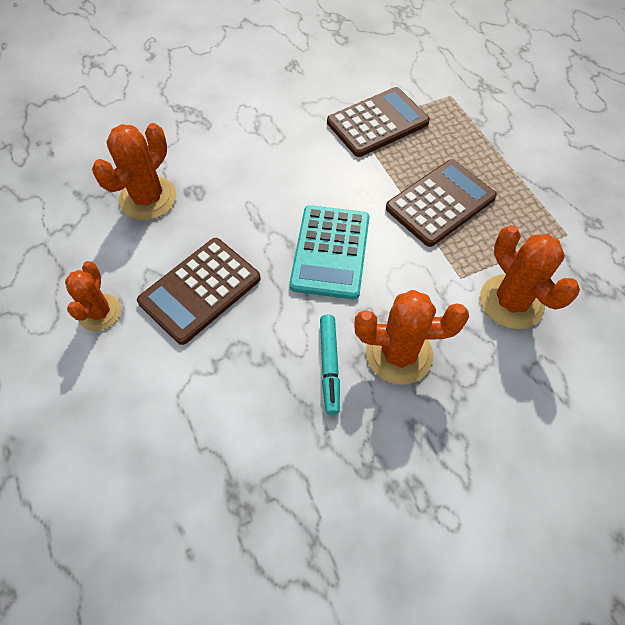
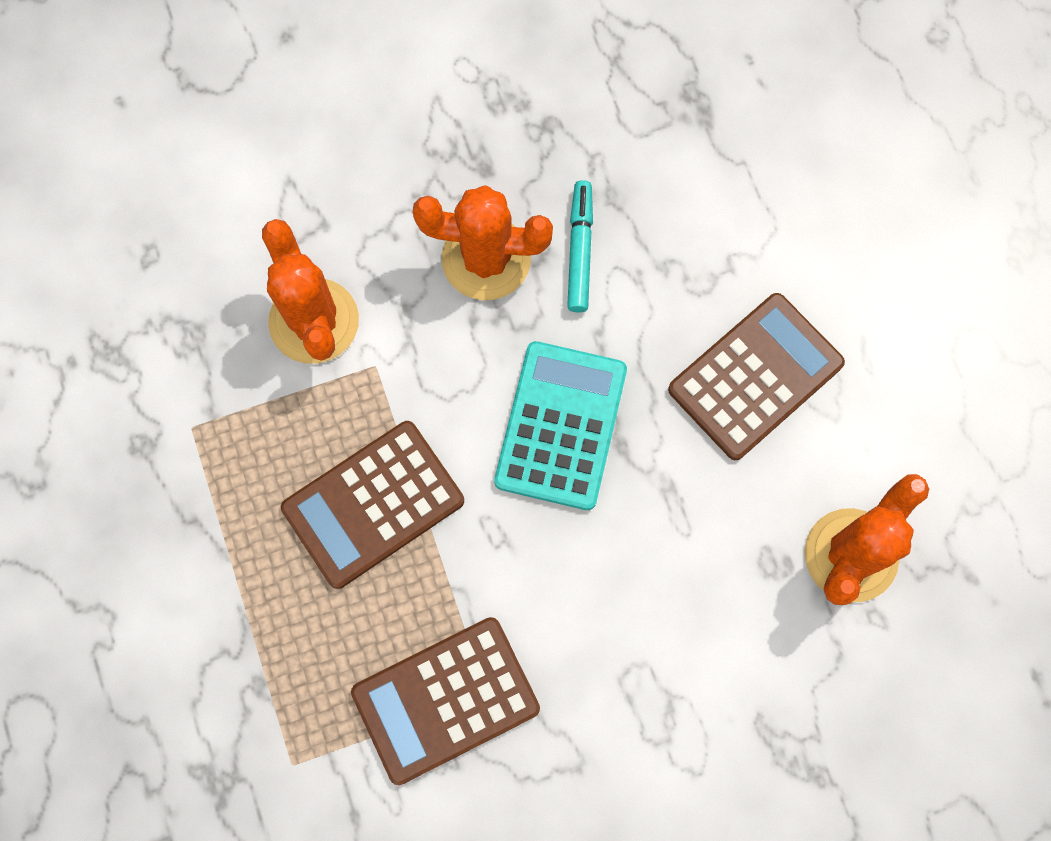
camera: 175 degrees left, 15 degrees up
orange cactus [65,261,121,331] -> none

